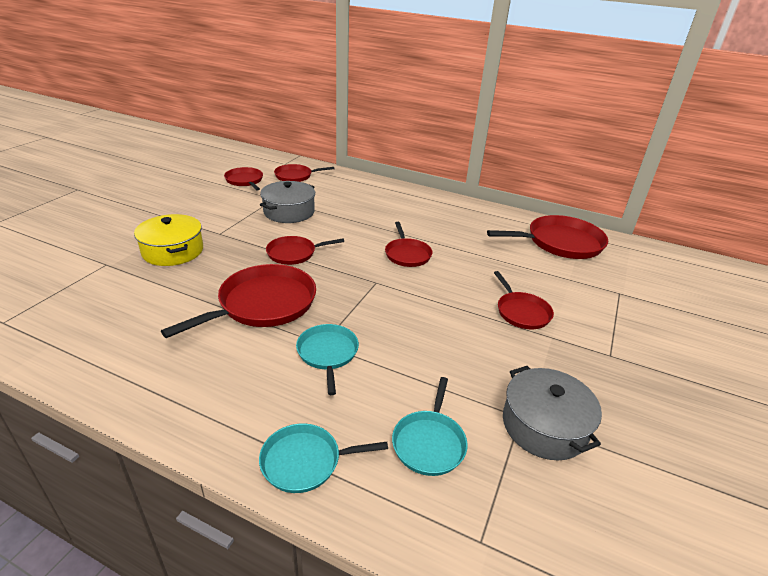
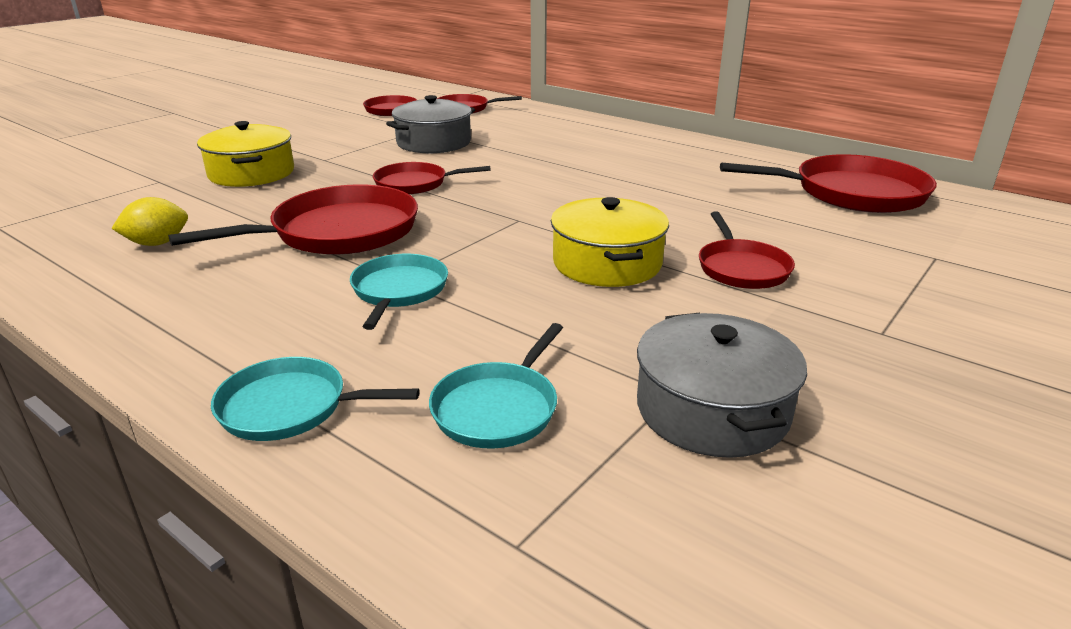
camera: 15 degrees right, 5 degrees down
red pan [385,222,432,267] -> none
none -> yellow lemon [111,197,188,246]
none -> yellow pot [551,197,669,287]

